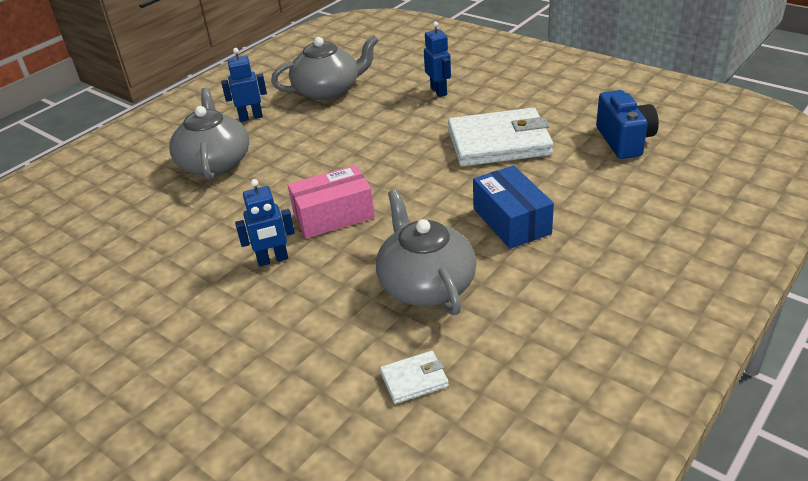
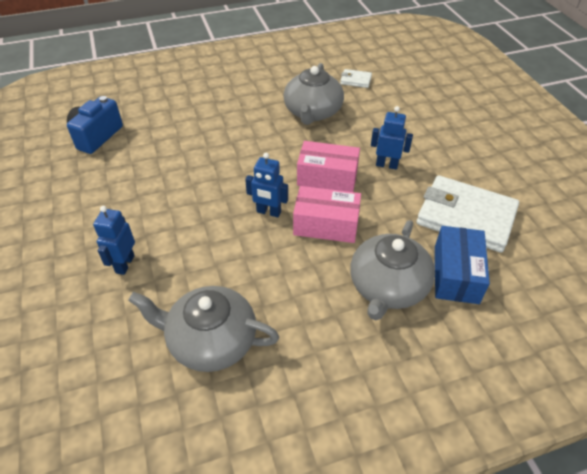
camera: 150 degrees left, 10 degrees up
blue robot [221,48,267,122] -> blue robot moved to [245,153,288,217]
white wallet [448,108,553,166] -> white wallet moved to [417,175,519,253]
blue box [473,165,554,249] -> blue box moved to [435,226,490,304]
none -> pink box [293,186,361,243]

